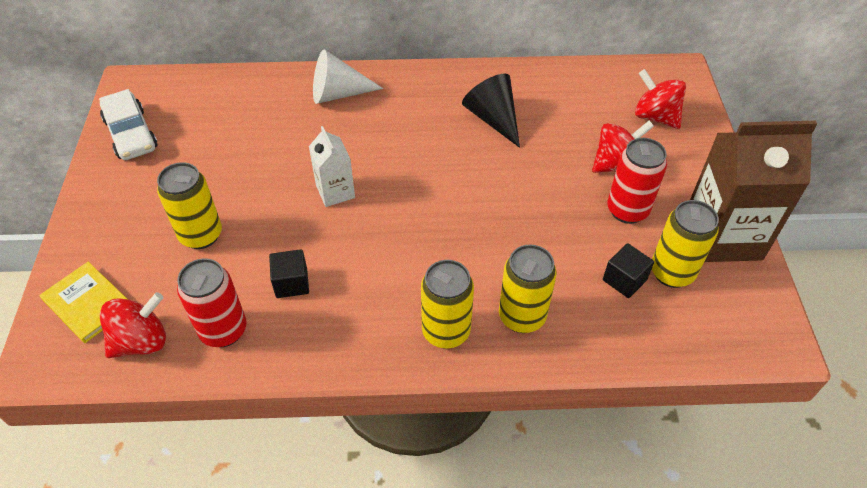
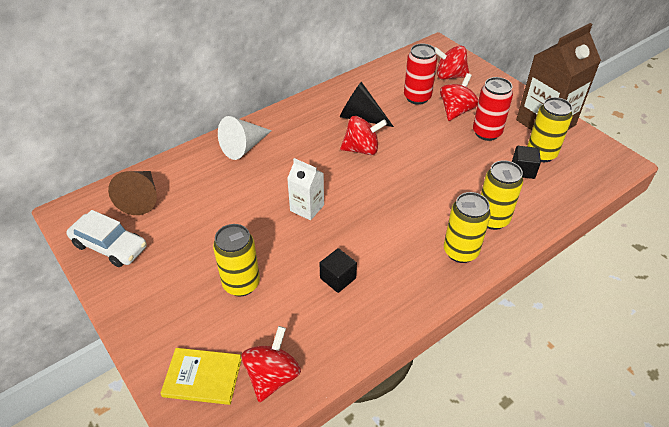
camera: 35 degrees left, 5 degrees down
red can [177,258,246,347] -> red can moved to [404,43,437,105]
none -> brown cone [108,171,157,215]
none -> red spinning top [340,116,387,155]

